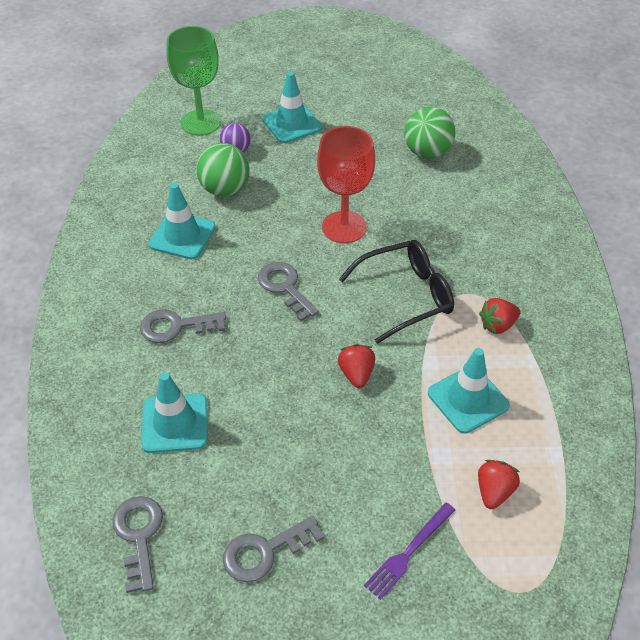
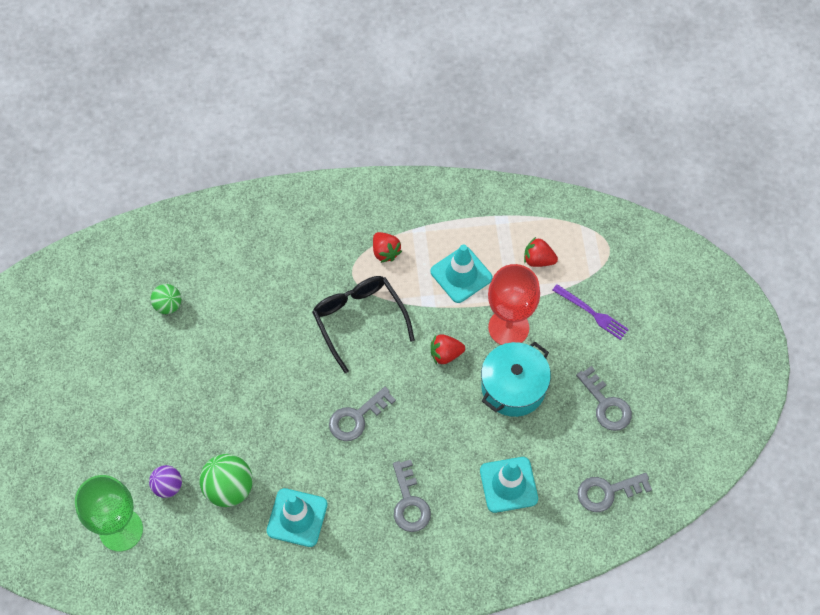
camera: 95 degrees left, 15 degrees up
turquoise traffic cone [262,71,322,143] -> none
red goblet [317,126,375,243] -> red goblet moved to [488,264,540,345]
green ball [404,107,455,159] -> green ball [151,284,181,314], size x0.62
none -> turquoise pot [481,342,551,417]

